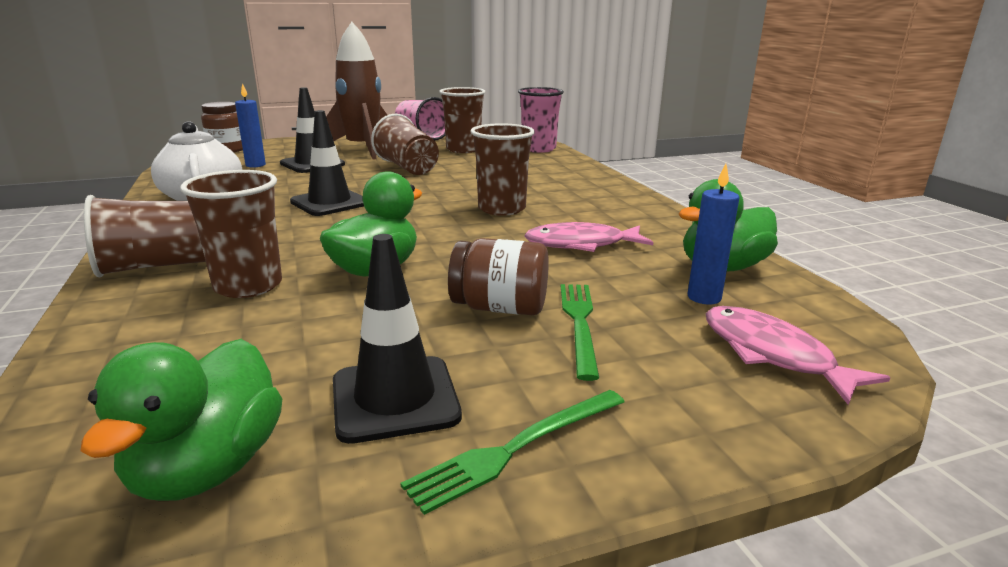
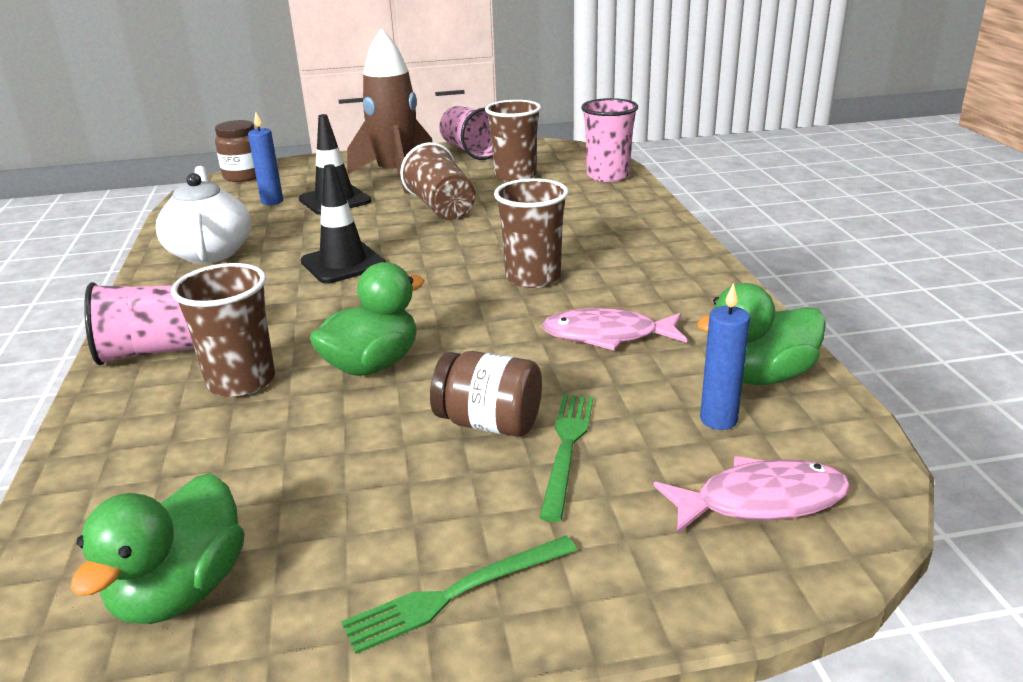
camera: 10 degrees right, 5 degrees up
brown cup [84,195,206,277] -> pink cup [84,282,195,365]
black traffic cone [333,234,462,444] -> none
pink fish [705,306,891,405] -> pink fish turned 105 degrees clockwise [654,456,850,534]

